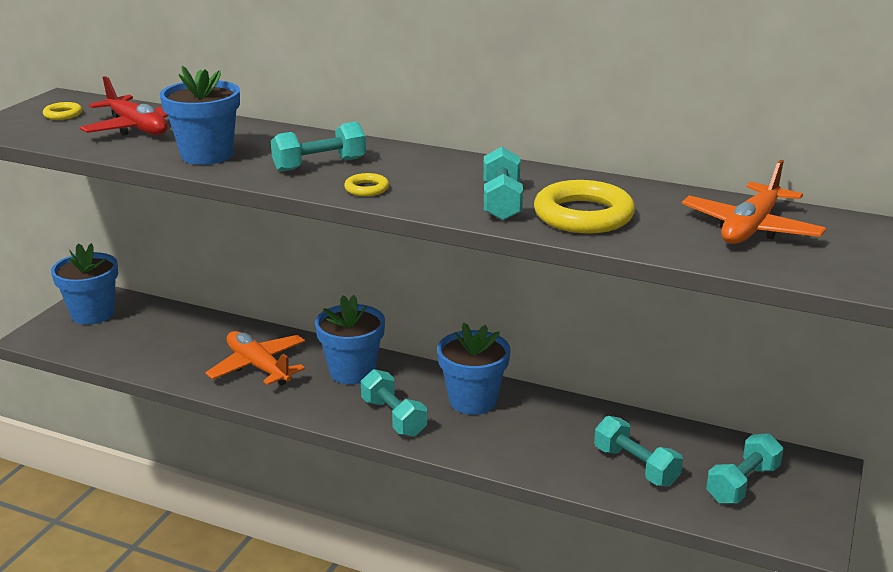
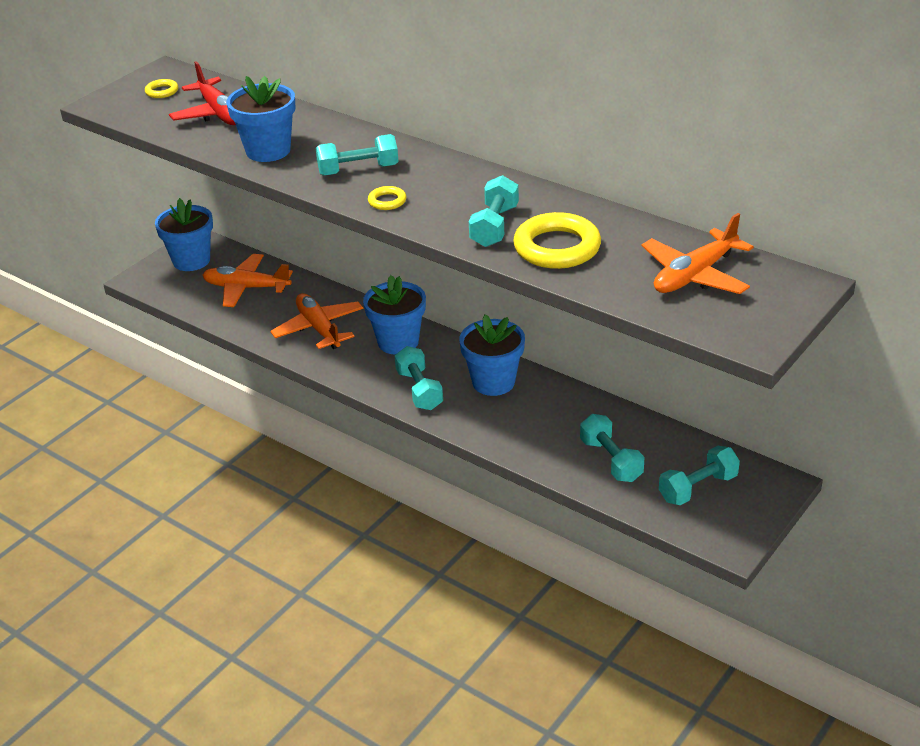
camera: 15 degrees right, 10 degrees up
none -> orange plane [202,254,293,307]

